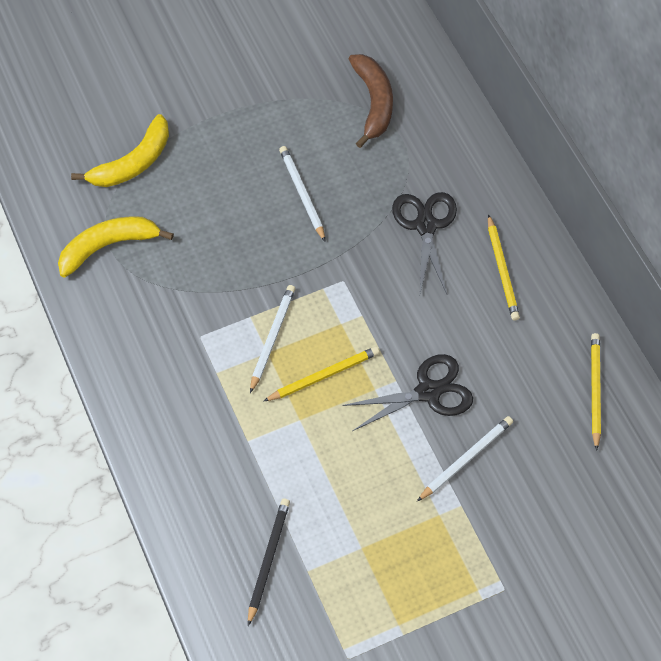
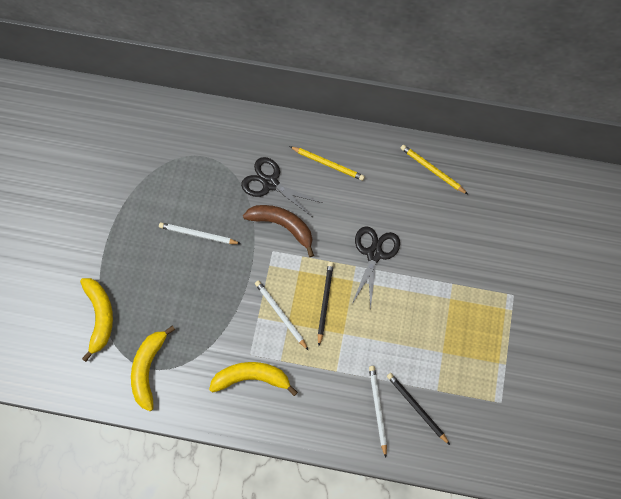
camera: 55 degrees left, 10 degrees up
yellow pencil [264,346,379,401] -> black pencil [318,262,334,346]
brown banana [349,54,393,148] -> brown banana moved to [243,205,314,257]
white pencil [417,416,513,501] -> white pencil moved to [369,366,387,457]
none -> yellow banana [209,362,298,396]

